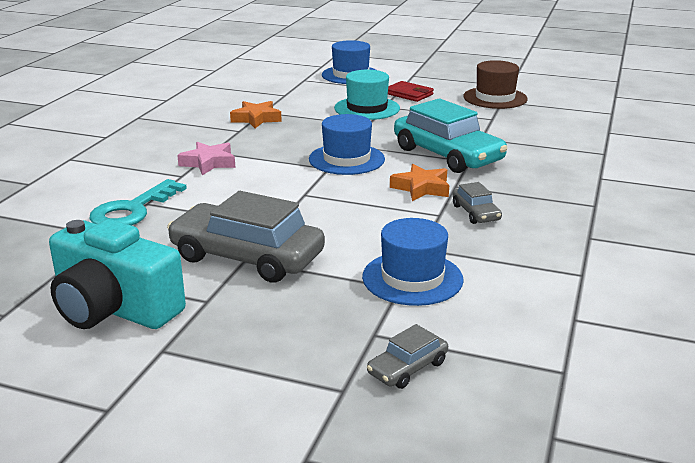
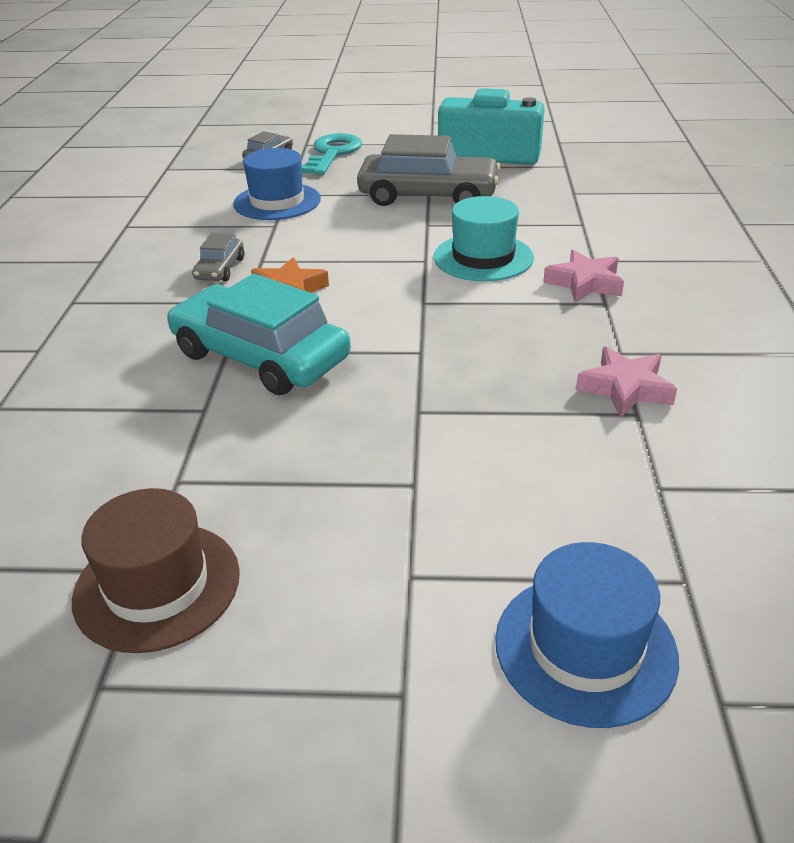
camera: 165 degrees right, 10 degrees up
turquoise key [89,179,187,226] -> turquoise key moved to [302,133,362,175]
orange star [230,101,282,128] -> pink star [576,347,677,418]
blue hat [309,114,385,175] -> none
turquoise hat [334,70,400,120] -> turquoise hat moved to [434,196,534,281]
red wallet [388,81,434,102] -> none
grey car [453,182,502,224] -> grey car turned 135 degrees counterclockwise [192,233,244,281]

